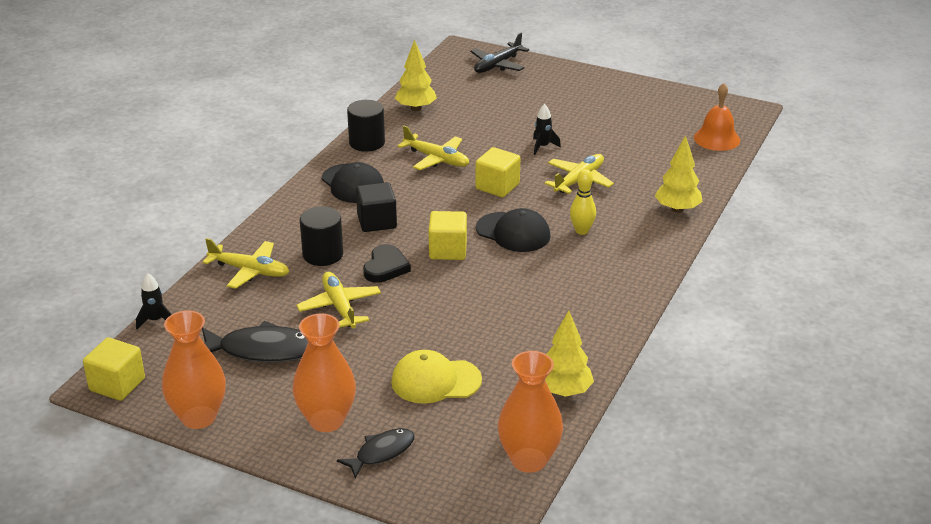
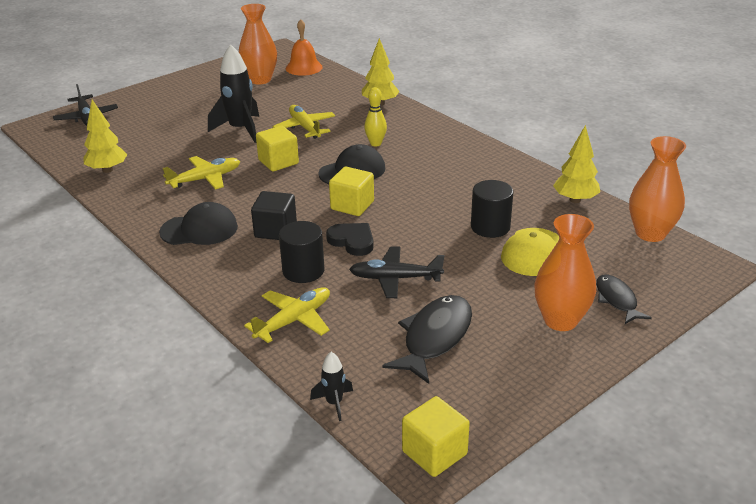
camera: 65 degrees left, 0 degrees up
orange vase [162,310,226,429] -> orange vase moved to [239,4,277,84]
yellow plane [296,272,381,328] -> black plane [349,246,444,298]
black cylinder [347,100,385,152] -> black cylinder moved to [471,180,513,238]
black rocket [533,104,561,155] -> black rocket [208,44,259,143], size x2.03

